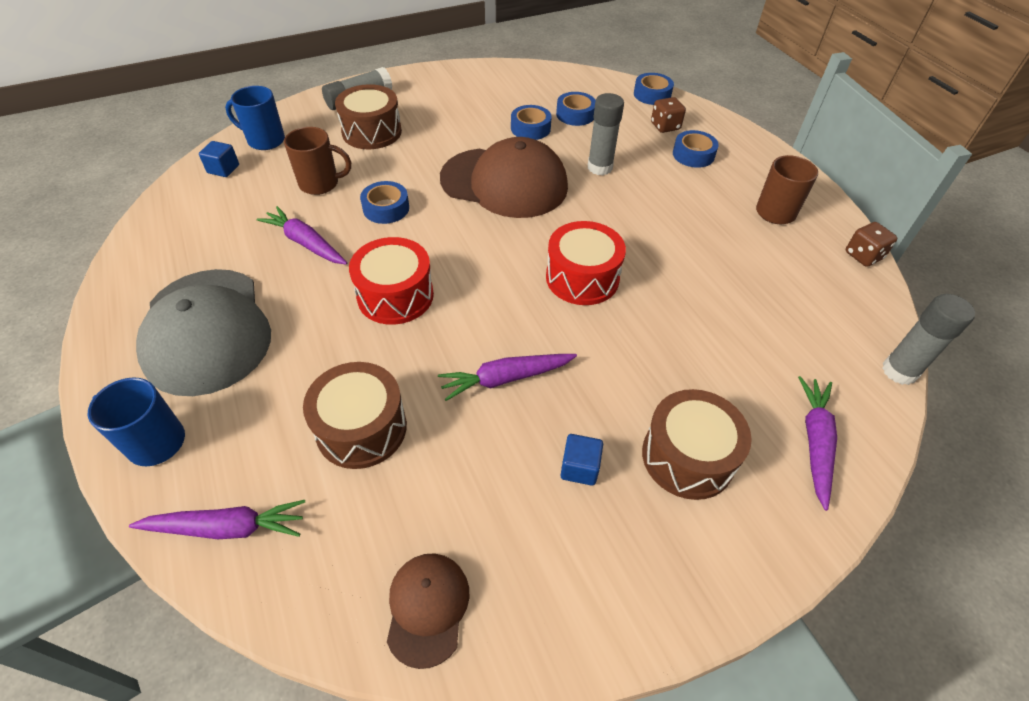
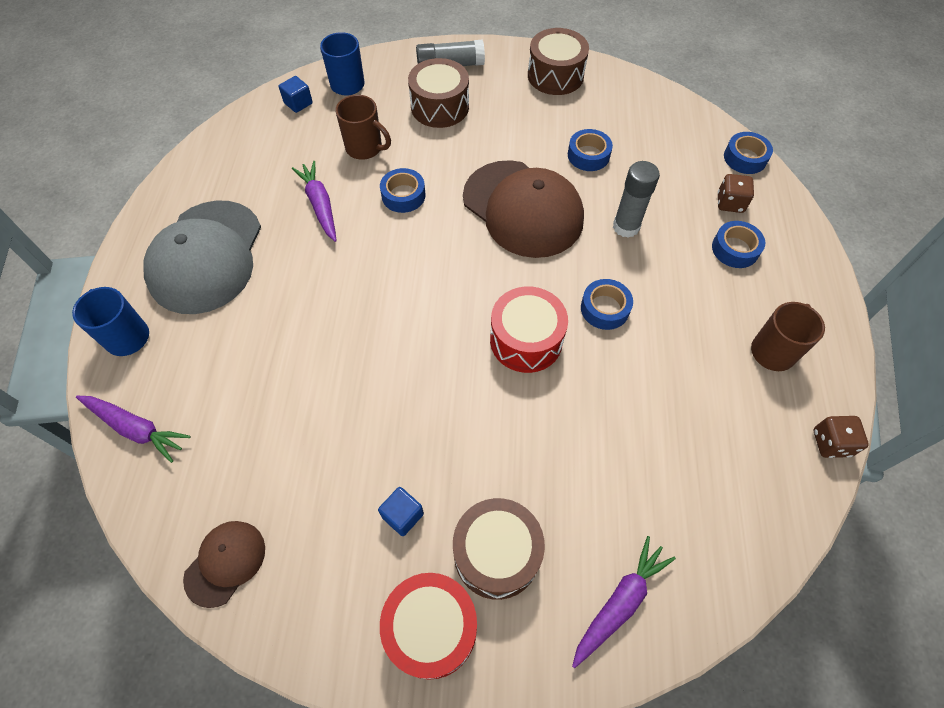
camera: 30 degrees right, 10 degrees up
brown drum [303,362,407,469] -> brown drum moved to [528,28,589,95]
red drum [349,237,434,325] -> red drum moved to [380,573,477,680]
purple carrot [438,354,577,401] -> none
blue tape [556,92,595,126] -> blue tape moved to [581,279,633,330]
grey glue stick [882,294,975,385] -> none

